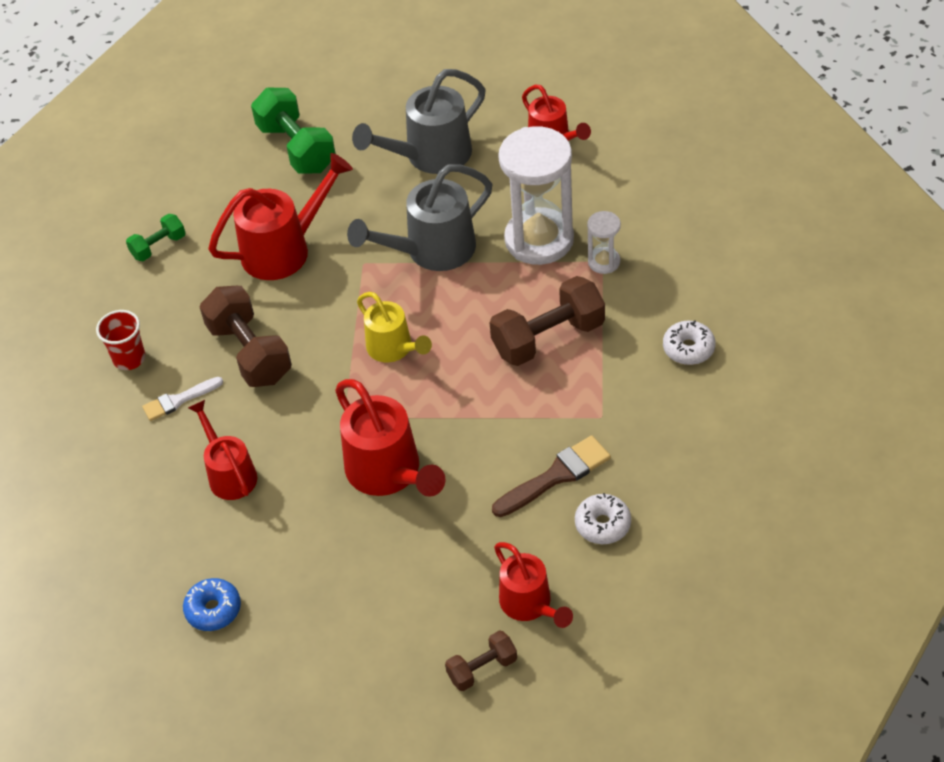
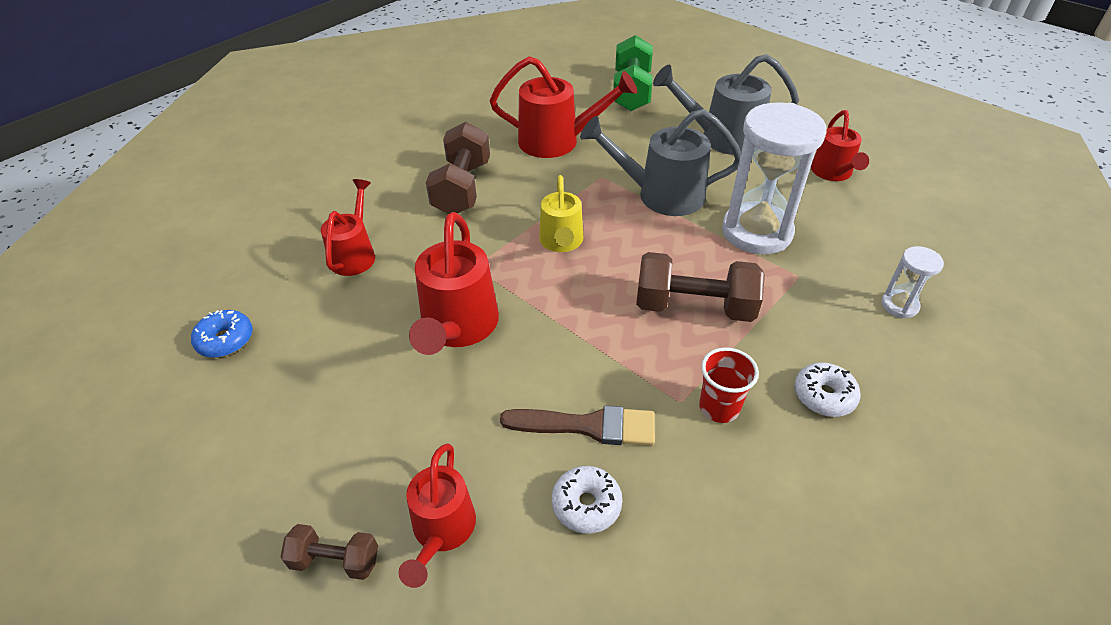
camera: 35 degrees right, 5 degrees down
red cup [96,310,145,370] -> red cup moved to [699,347,759,423]
green dumbbell [126,214,186,261] -> none
white brush [142,377,223,421] -> none
white hourglass [587,211,621,274] -> white hourglass moved to [881,246,944,318]

